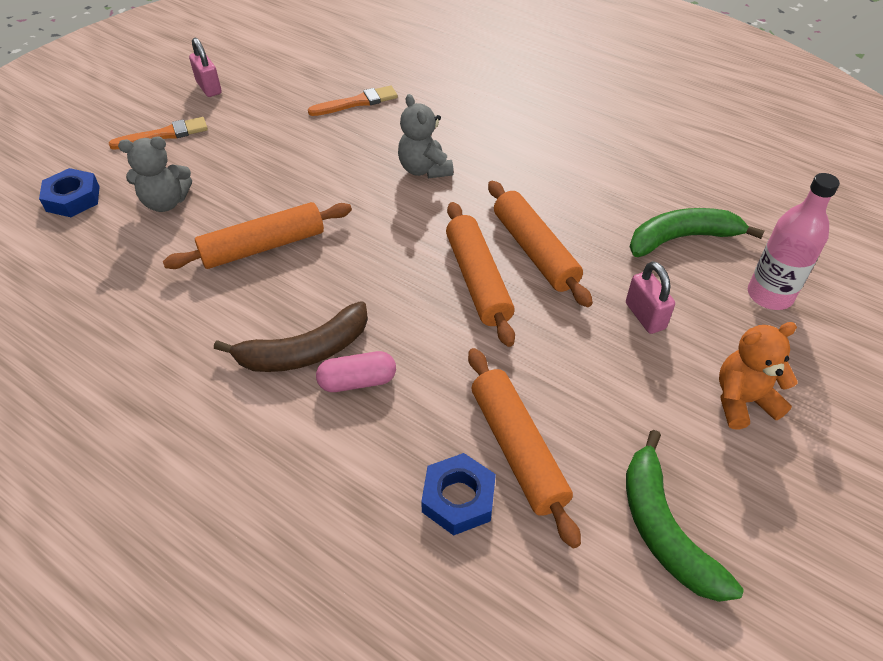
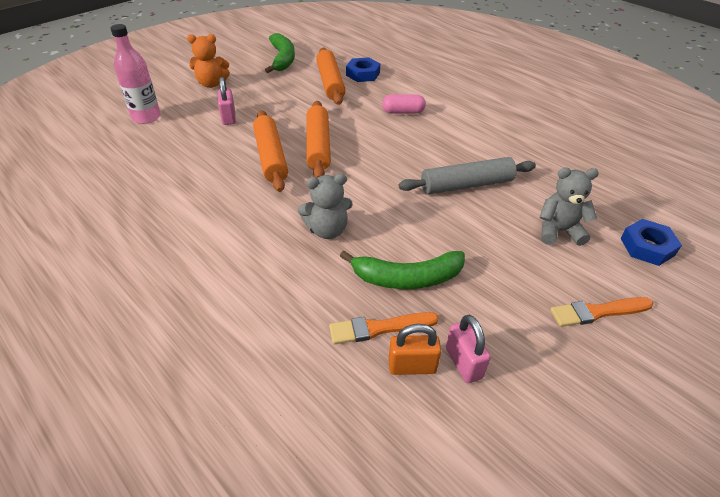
camera: 170 degrees left, 5 degrees down
orange rolling pin [163,202,352,269] -> grey rolling pin [398,157,536,195]
pink padlock [189,37,222,97] -> pink padlock moved to [446,315,491,383]
brown banana [214,301,368,372] -> none
grey teddy bear [398,94,454,178] -> grey teddy bear turned 90 degrees clockwise [298,174,353,239]
green banana [630,208,764,257] -> green banana moved to [340,250,465,289]
none -> orange padlock [388,324,441,375]

